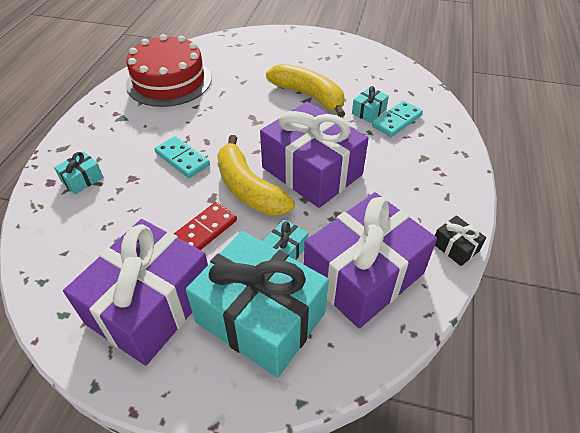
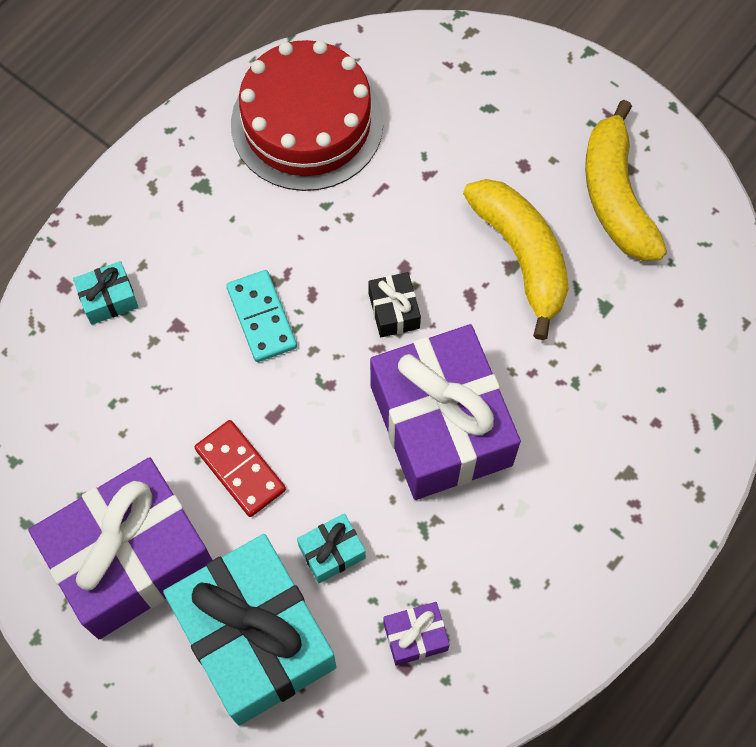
camera: 25 degrees right, 20 degrees up
red domino [174,202,237,250] -> red domino turned 75 degrees clockwise [194,420,286,517]
yellow banana [217,135,295,215] -> yellow banana moved to [585,100,667,261]
purple gift [304,192,437,328] -> purple gift [383,602,450,666], size x0.40
turquoise gift [352,86,389,123] -> none
turquoise domino [372,101,423,137] -> none
black gift [435,215,486,266] -> black gift moved to [368,272,421,337]

